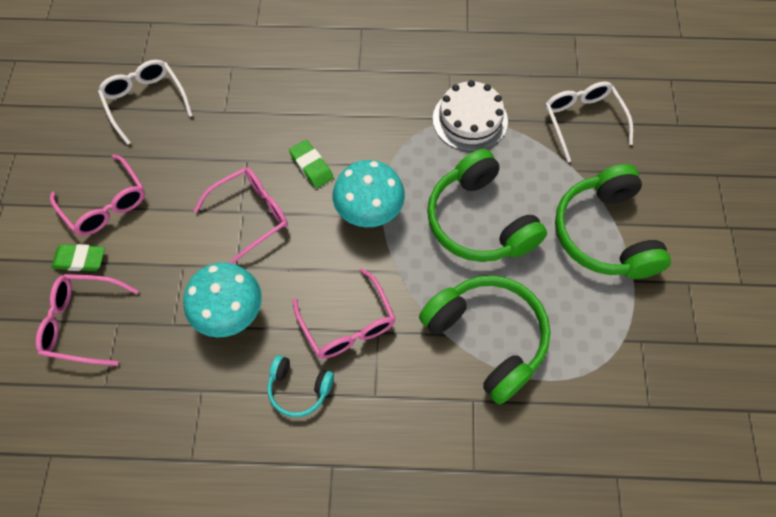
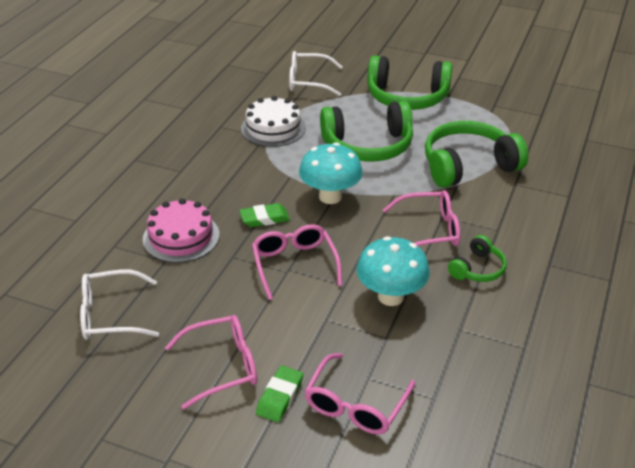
camera: 70 degrees left, 25 degrees down
turquoise headphones [268,355,334,417] -> green headphones [448,235,507,282]
none -> pink cake [143,198,220,263]

